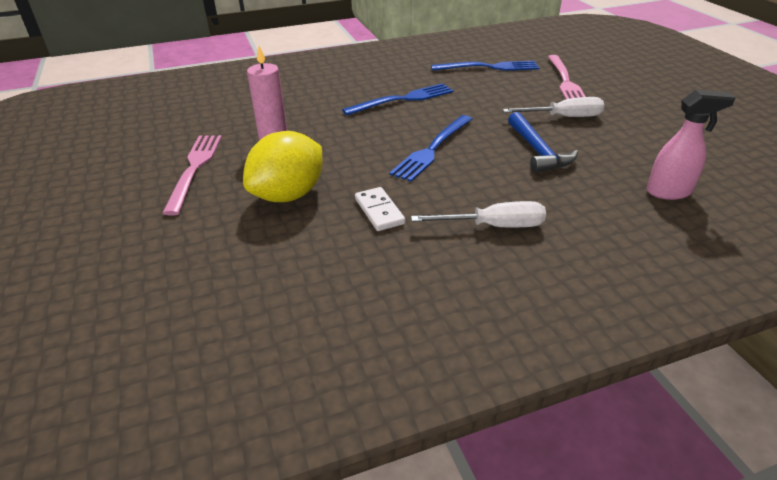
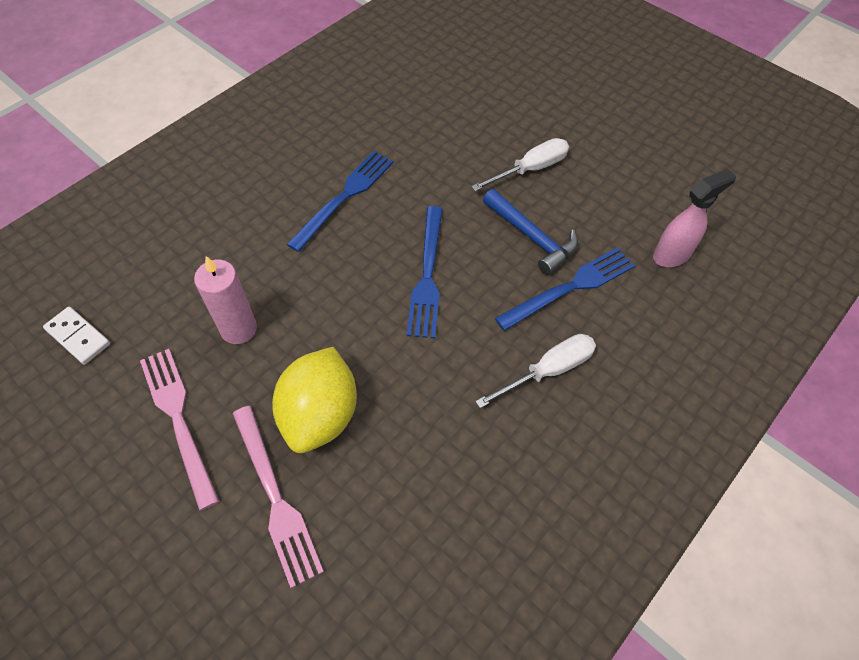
camera: 30 degrees left, 20 degrees up
white domino [355,187,405,231] -> white domino moved to [43,307,110,365]
blue fork [431,61,539,71] -> blue fork moved to [495,248,635,331]
pink fork [548,55,586,100] -> pink fork moved to [232,406,324,588]

